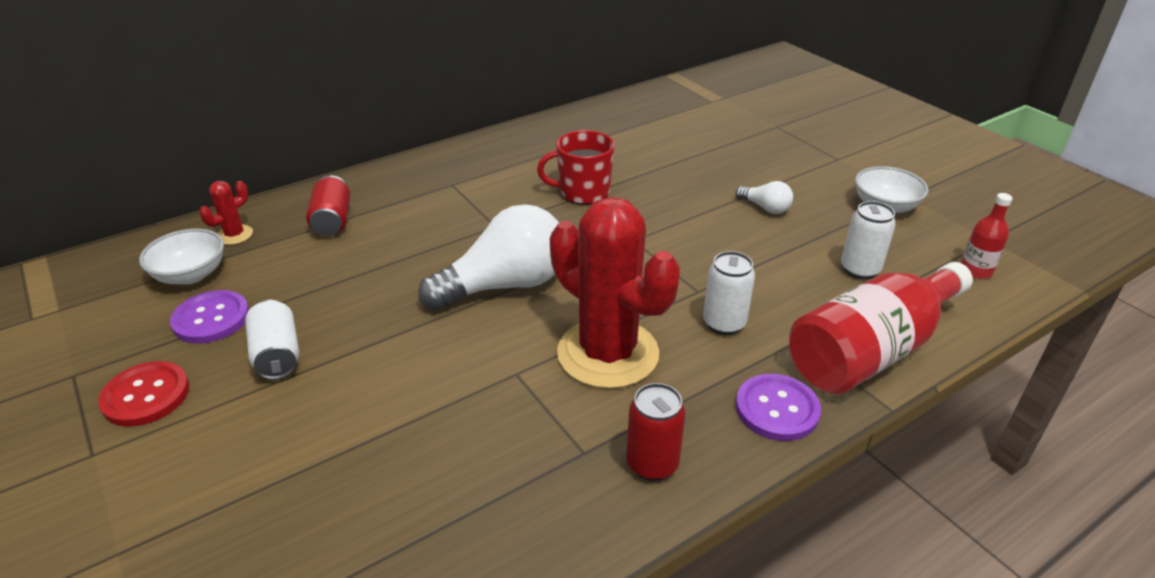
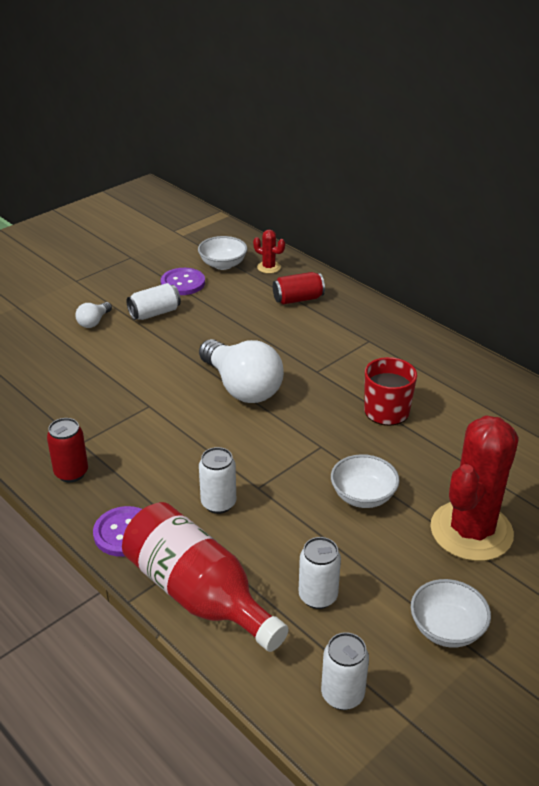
camera: 80 degrees right, 0 degrees up
red button [98,361,189,427] -> none
red cactus [550,197,680,389] -> red cactus moved to [430,415,519,561]
white light bulb [735,181,793,214] -> white light bulb moved to [75,302,112,328]
red bottle [961,193,1013,279] -> white can [321,632,369,710]
none -> white bowl [331,454,400,508]

